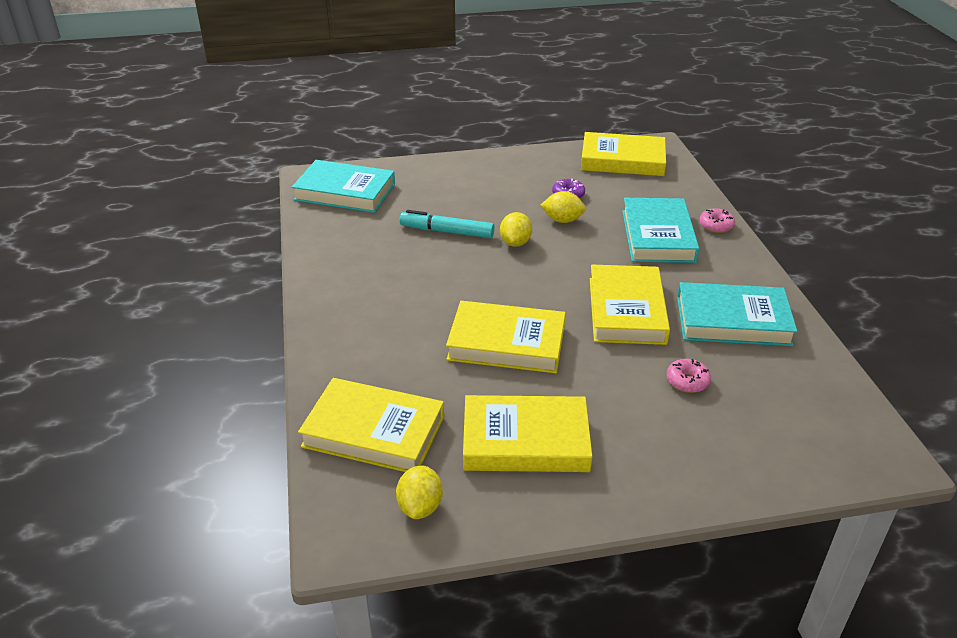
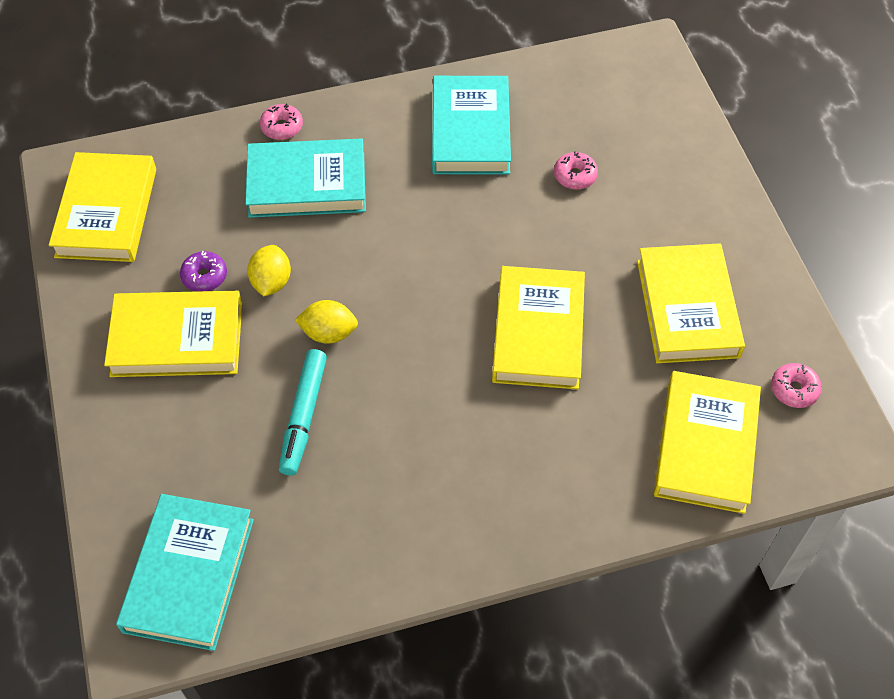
camera: 95 degrees left, 20 degrees up
yellow lemon [396,465,443,519] -> pink donut [771,363,822,408]
yellow book [590,265,670,345] -> yellow book moved to [104,291,242,377]

